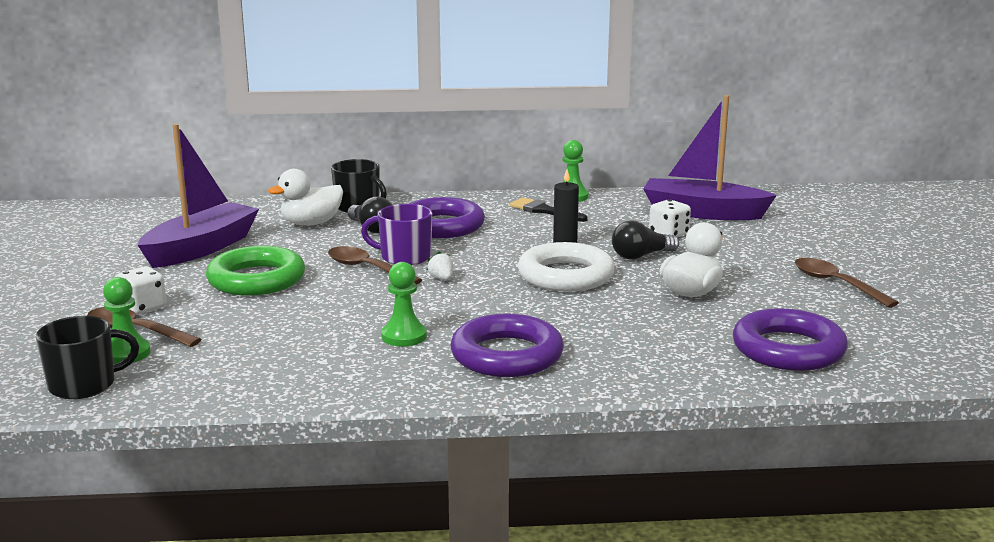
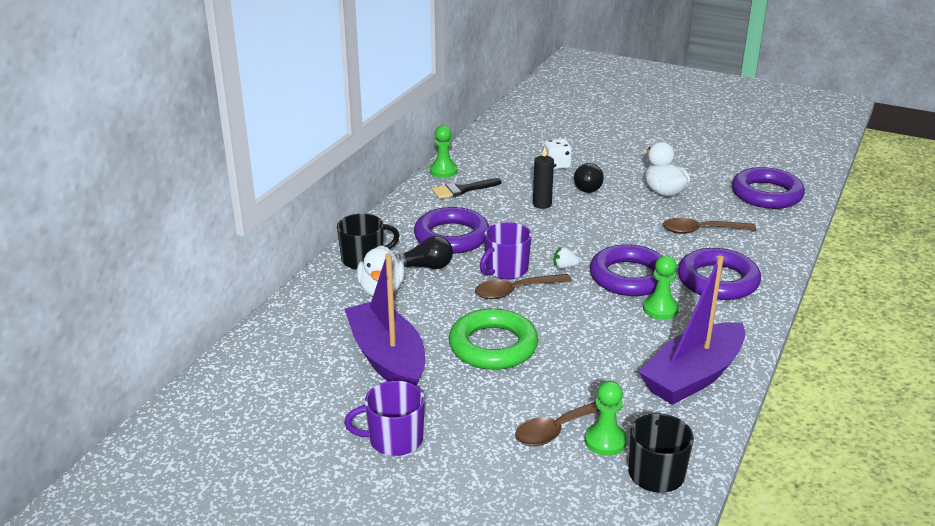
camera: 60 degrees left, 10 degrees up
white dice [117,266,167,314] -> none
white ring [518,242,615,291] -> none
purple boat [643,95,777,220] -> purple boat moved to [639,255,746,405]
brown spoon [795,258,899,308] -> brown spoon moved to [663,218,756,234]
none -> purple mug [344,381,425,456]
none -> purple ring [590,244,662,296]

